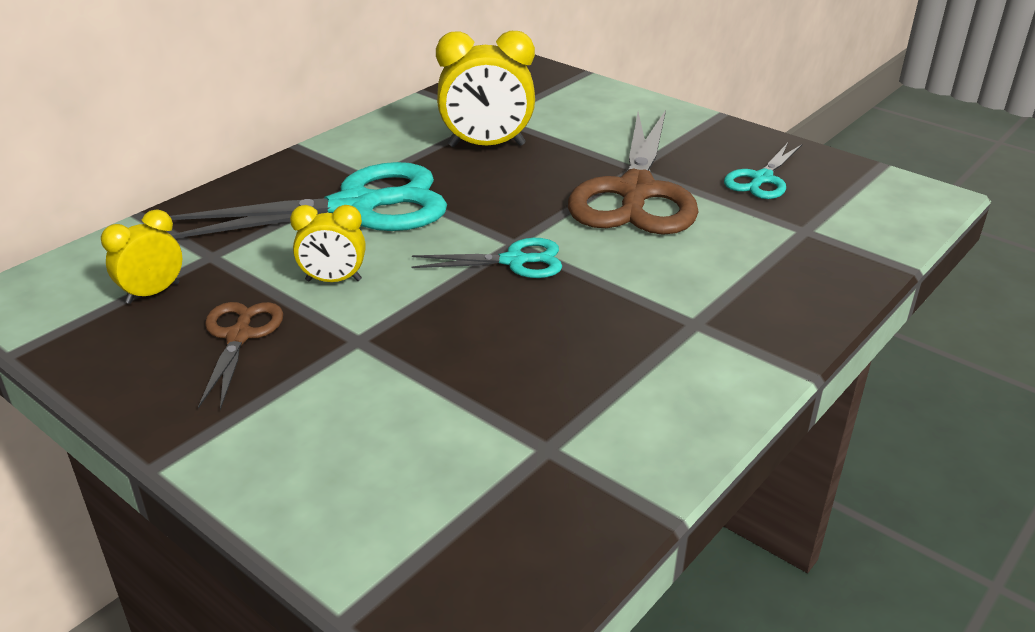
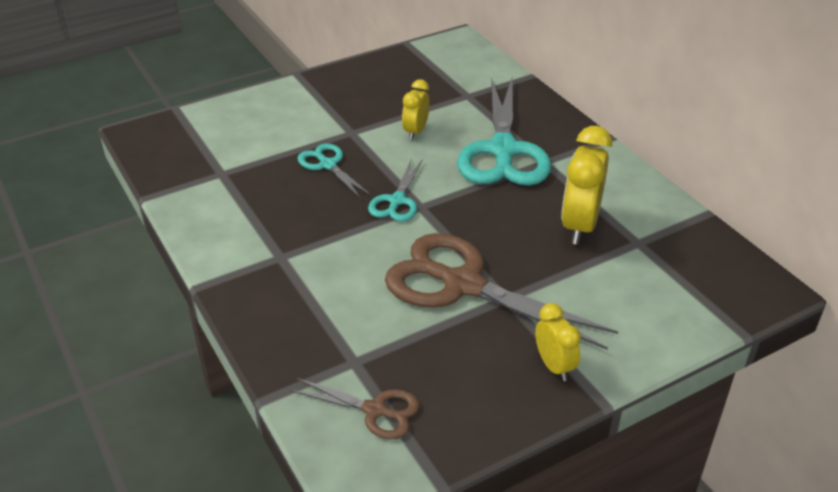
camera: 110 degrees right, 5 degrees up
yellow clock [101,209,182,304] -> yellow clock moved to [535,303,581,381]
brown scissors [198,302,283,410] -> brown scissors moved to [290,378,420,440]
turquoise scissors [724,143,802,199] -> turquoise scissors moved to [298,143,371,199]

